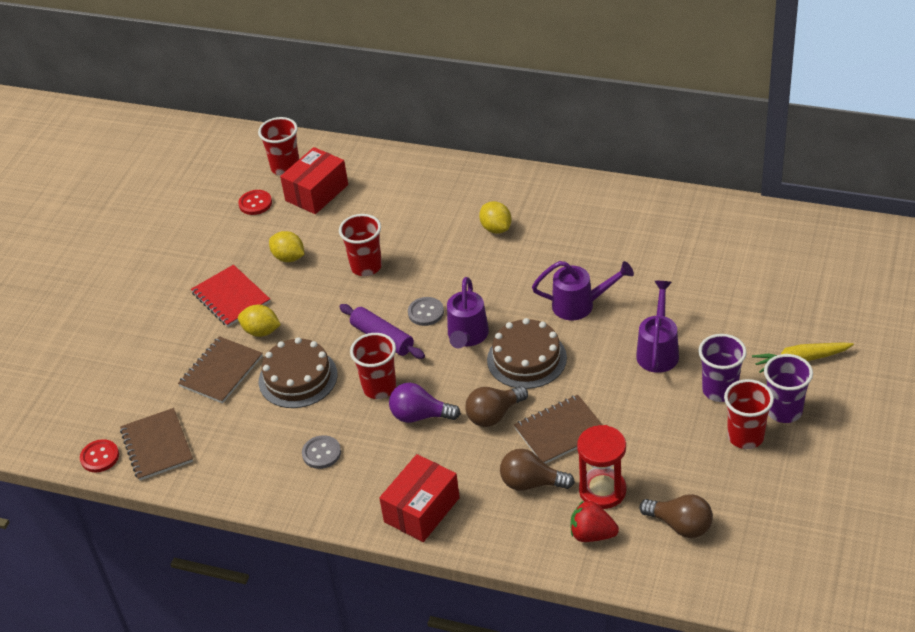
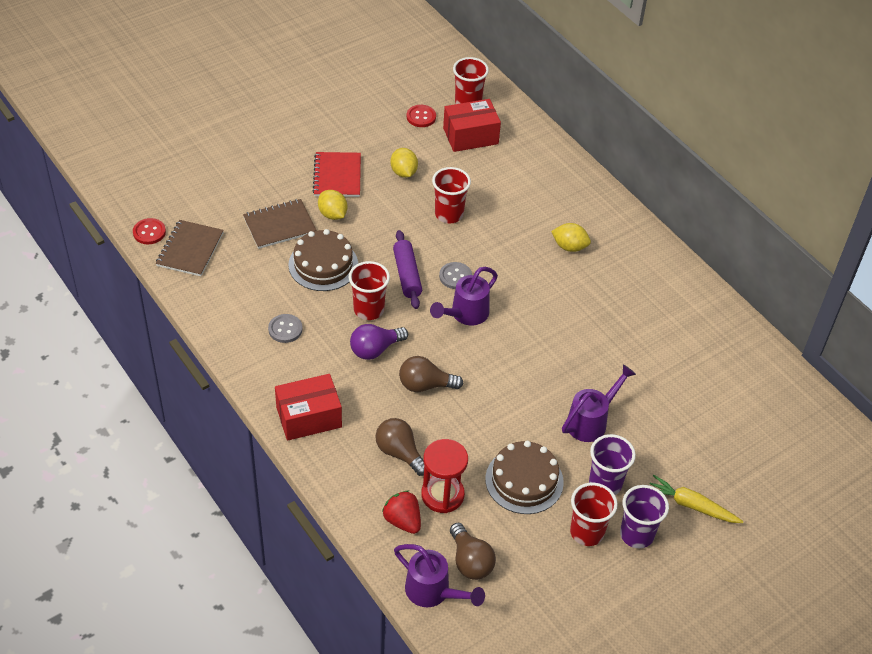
camera: 30 degrees right, 5 degrees up
purple light bulb [389,383,461,423] -> purple light bulb turned 75 degrees counterclockwise [350,324,408,360]
yellow lemon [479,201,512,234] -> yellow lemon turned 75 degrees counterclockwise [551,223,591,252]
brown cake [487,318,567,389] -> brown cake moved to [485,441,564,514]
brown notebook [514,395,603,464] -> none
purple watering can [532,261,634,320] -> purple watering can moved to [394,544,485,607]

